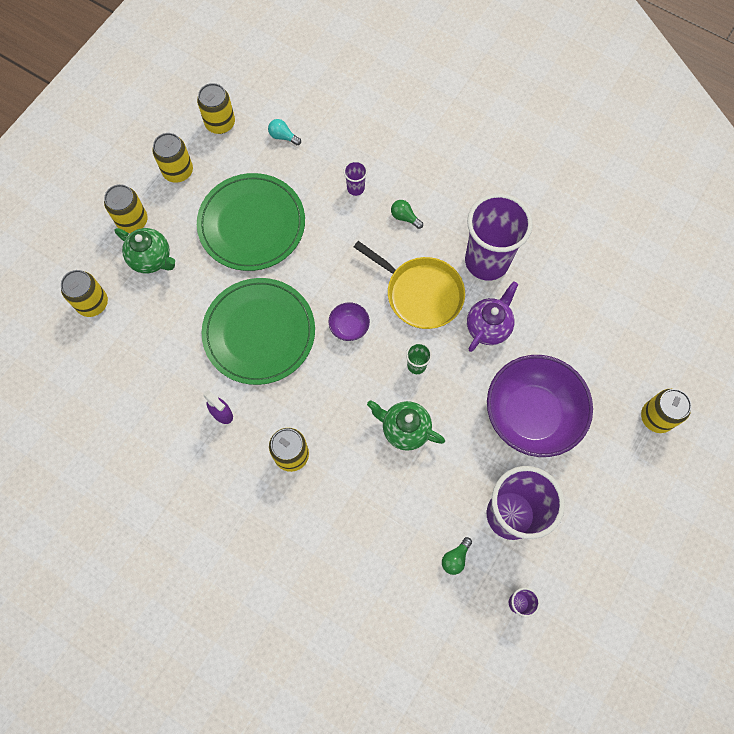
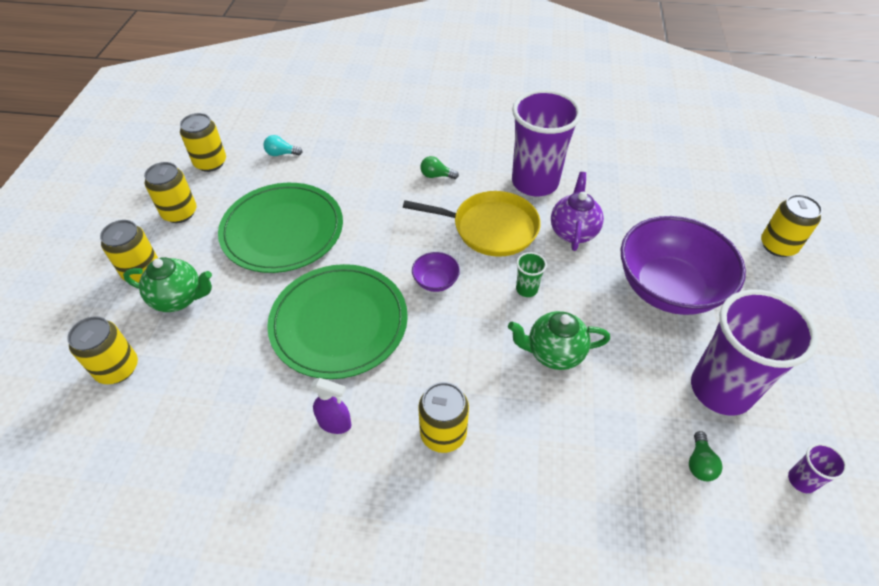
camera: 25 degrees left, 20 degrees down
purple cup [343,161,368,196] -> none

